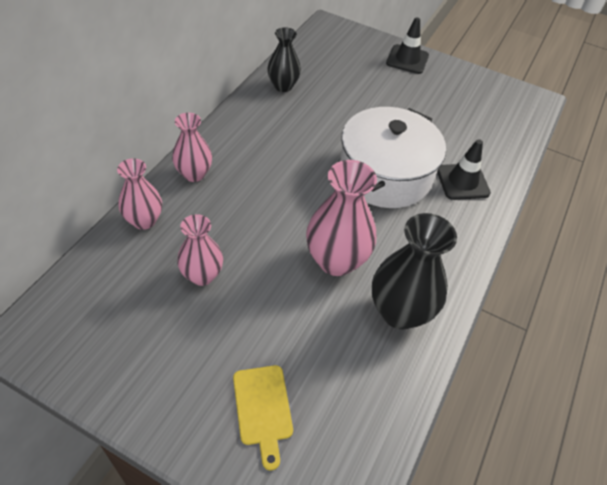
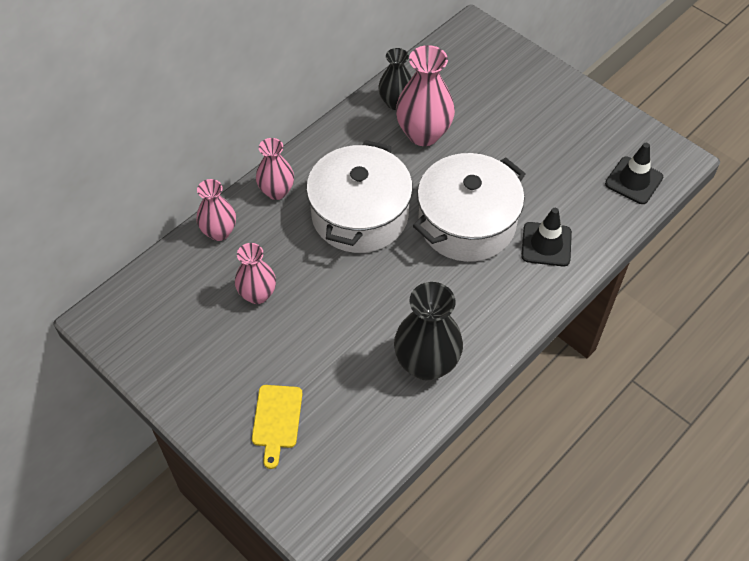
camera: 20 degrees right, 5 degrees up
pink vase [306,160,377,276] -> pink vase moved to [396,45,455,146]
black traffic cone [386,18,429,74] -> black traffic cone moved to [605,143,663,204]
none -> white pot [306,140,413,253]

